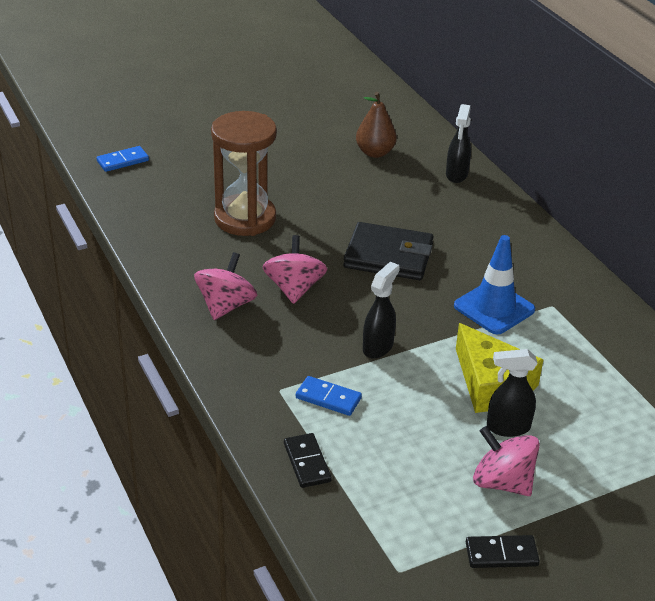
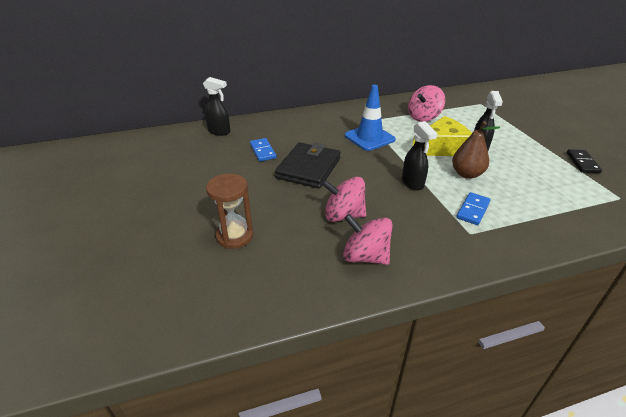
camera: 80 degrees left, 0 degrees up
blue domino [97,146,149,172] -> blue domino moved to [250,138,276,161]
brown hourglass [211,111,277,236] -> brown hourglass [206,174,253,249], size x0.64
black domino [284,433,332,488] -> none
brown pear [356,92,397,158] -> brown pear moved to [452,121,500,179]
black spray bottle [363,262,400,359] -> black spray bottle turned 150 degrees counterclockwise [402,121,437,191]
pink spinning top [473,426,540,496] -> pink spinning top moved to [408,85,445,122]

